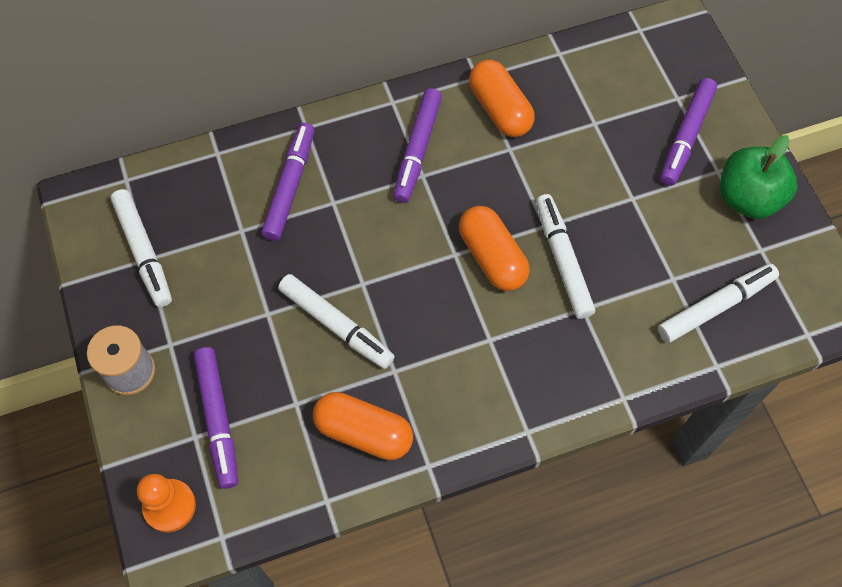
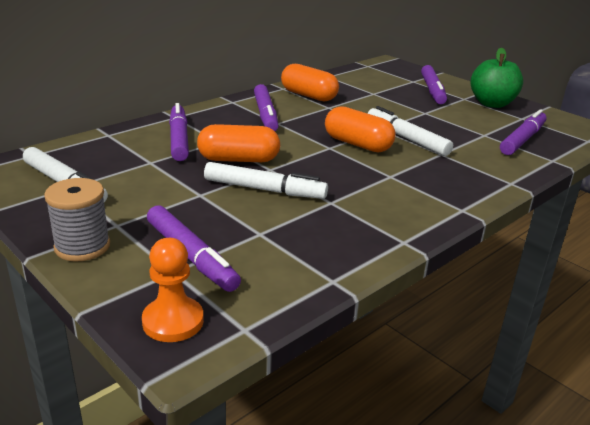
camera: 25 degrees left, 35 degrees down
orange capsule [313,392,413,460] -> orange capsule moved to [197,124,280,162]
white marker [658,263,779,343] -> purple marker [500,109,547,155]

